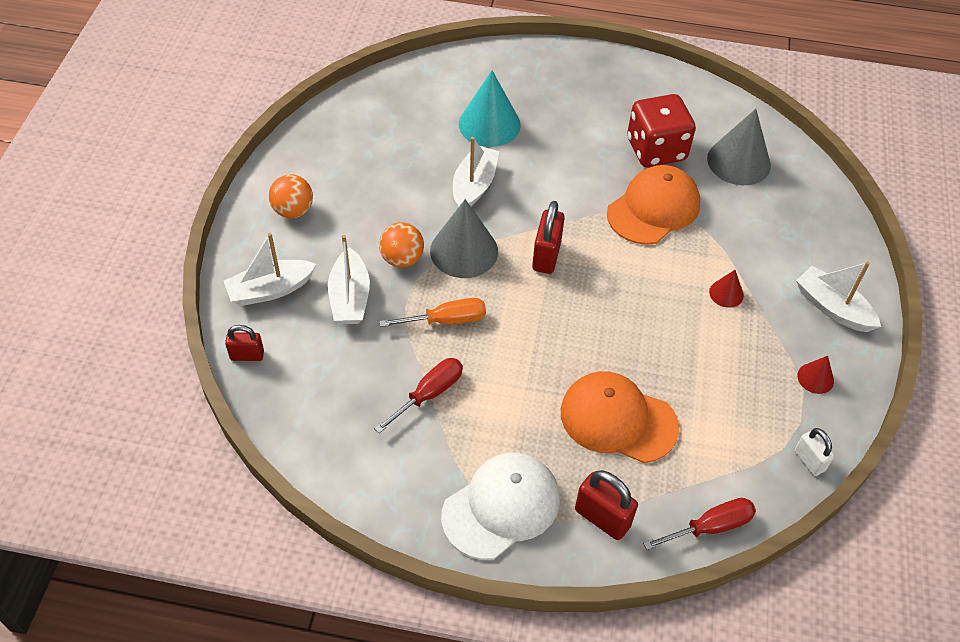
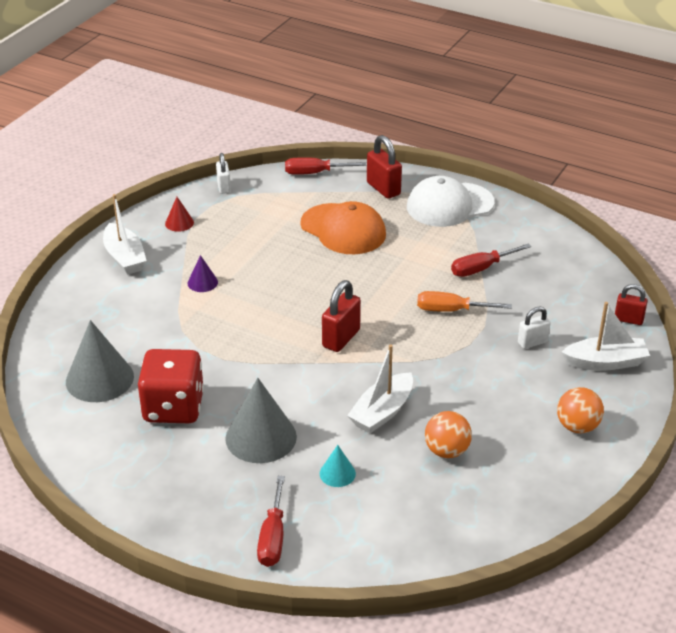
camera: 160 degrees left, 15 degrees down
white boat [328,235,370,324] -> white padlock [518,307,551,349]
orange ball [379,222,424,267] -> orange ball moved to [425,411,472,458]
grey cone [430,199,498,278] -> grey cone moved to [225,378,297,463]
turquoise cone [459,71,521,147] -> turquoise cone [320,445,356,487], size x0.49
orange cap [607,165,700,245] -> none
red cone [709,270,744,308] -> purple cone [188,255,218,292]
none -> red screwdriver [257,476,285,567]

